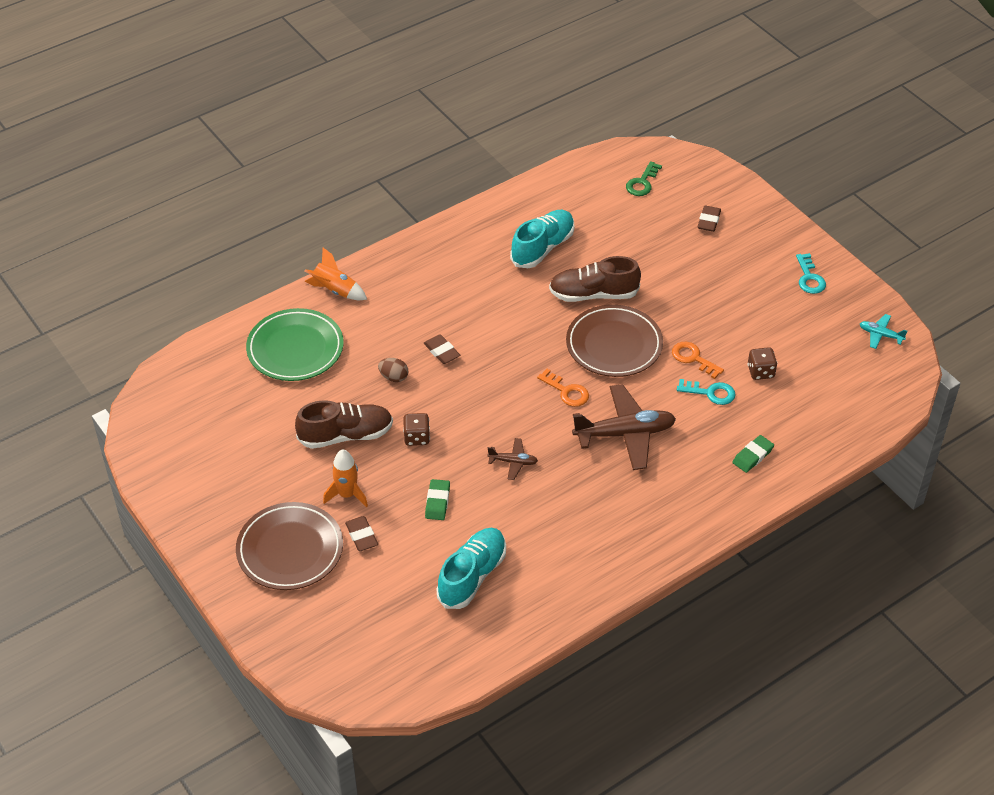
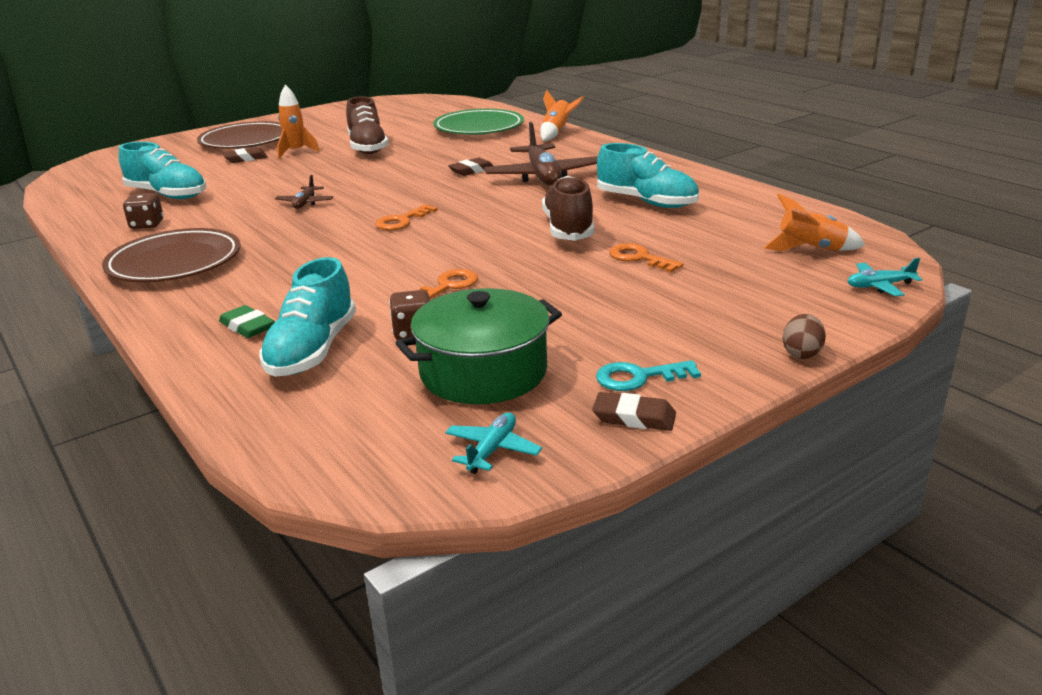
camera: 90 degrees right, 20 degrees down
brown egg [378,358,408,382] -> brown egg moved to [783,314,826,359]
brown dice [403,413,430,446] -> brown dice moved to [123,193,164,229]
green eraser [425,479,450,520] -> none
brown plate [566,305,663,377] -> brown plate moved to [102,228,241,282]
brown plane [572,384,676,470] -> brown plane moved to [484,122,598,186]
green key [626,161,662,196] -> orange rocket [764,194,865,251]
turquoise key [677,379,736,405] -> none
brown eraser [697,206,721,232] -> brown eraser moved to [592,392,676,431]
none -> turquoise shoe [259,257,356,377]
none -> green pot [396,288,562,404]
none -> orange key [609,243,684,273]
none -> turquoise plane [847,258,922,296]

